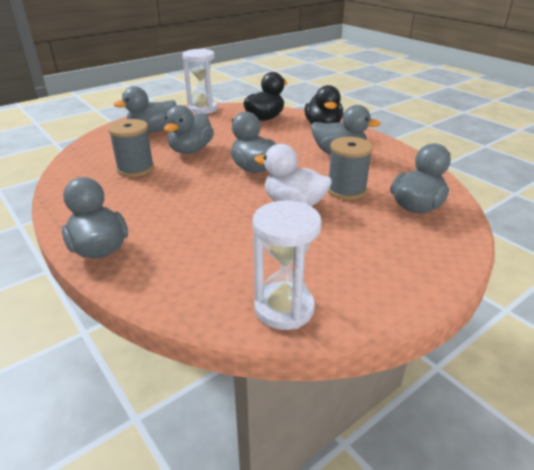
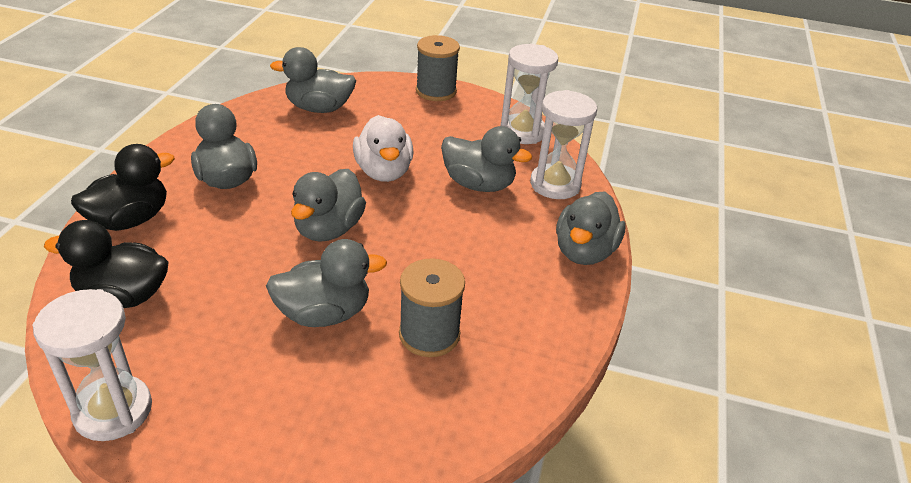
camera: 130 degrees left, 5 degrees up
grey duck [114,86,176,133] -> grey duck moved to [441,126,532,192]
grey spool [328,137,373,200] -> grey spool moved to [416,35,460,101]
none -> white hourglass [530,90,597,199]

